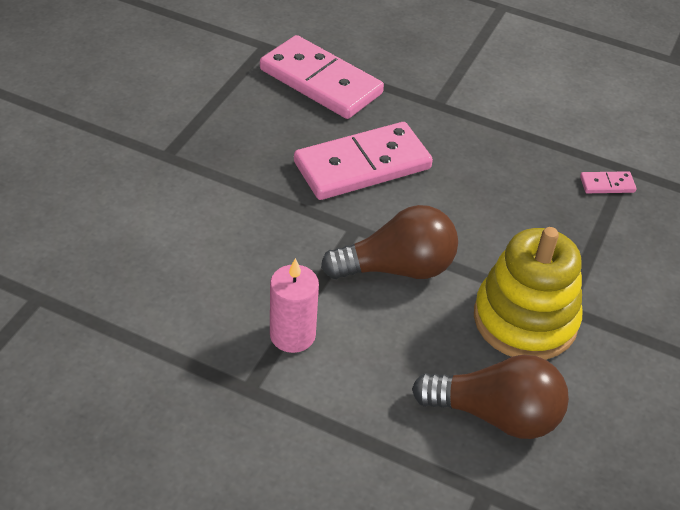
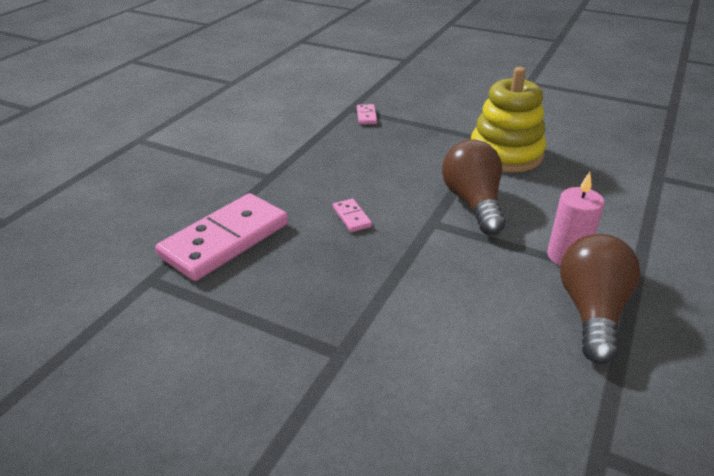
camera: 85 degrees left, 10 degrees down
pink domino [294,122,433,200] -> pink domino [333,199,372,232], size x0.41
brown light bulb [412,355,569,439] -> brown light bulb moved to [560,234,640,364]

